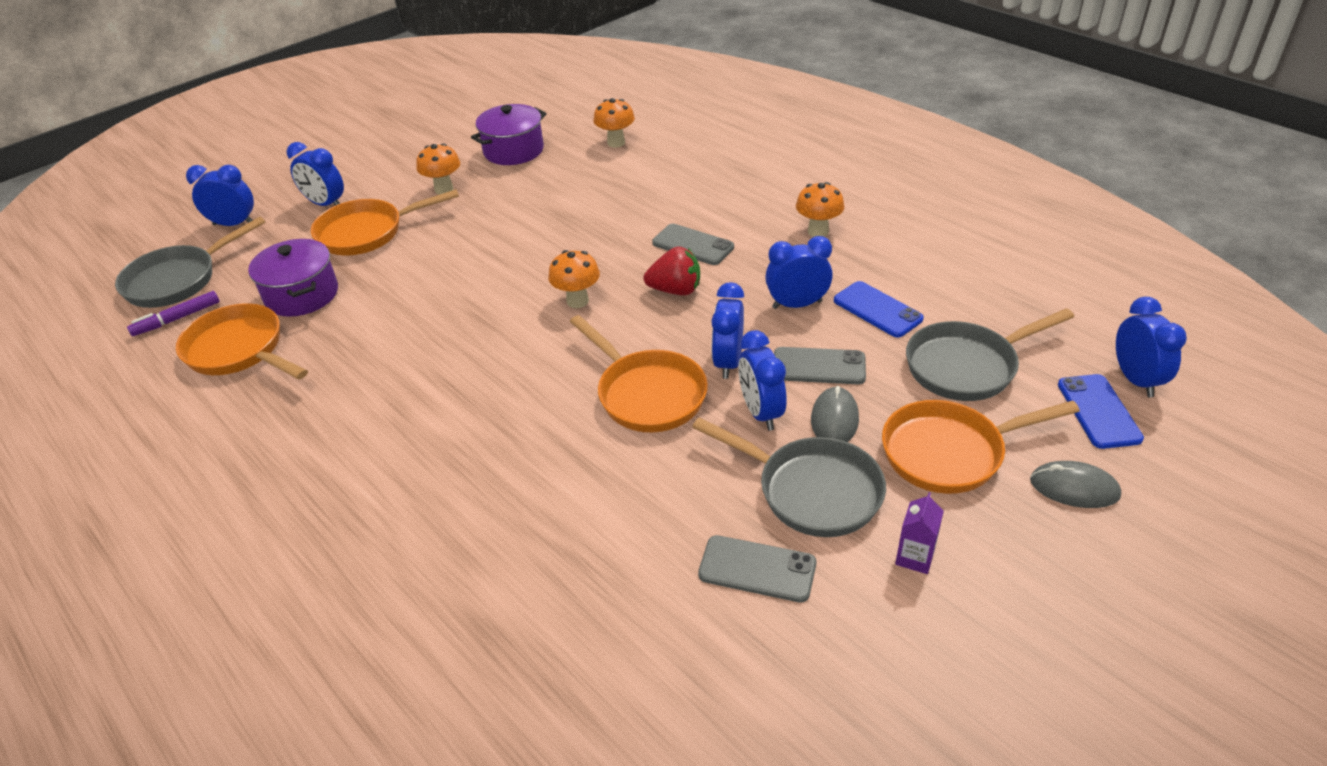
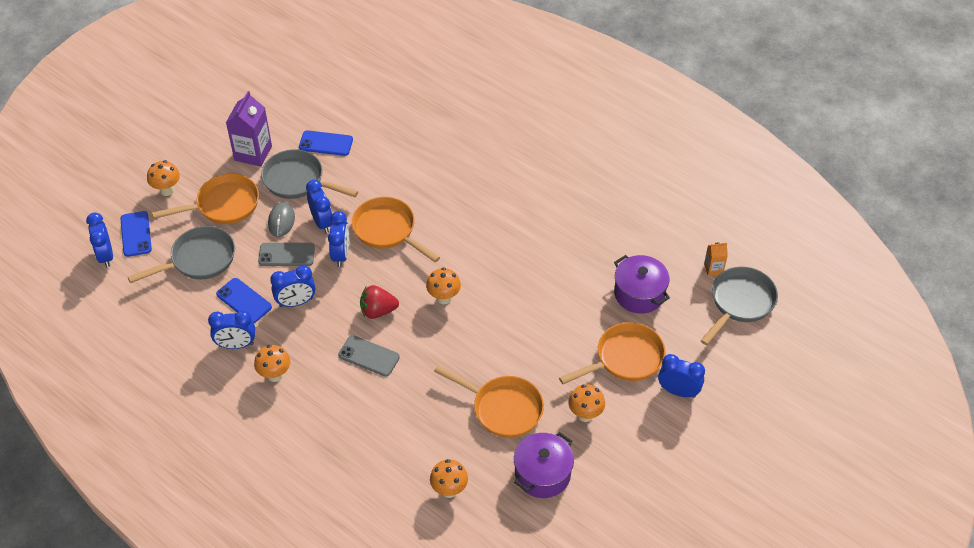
camera: 170 degrees right, 10 degrees up
purple marker [127,291,220,336] -> orange carton [704,242,728,276]
orange pan [176,303,308,379] -> orange pan moved to [434,365,544,438]
blue clock [186,165,254,226] -> blue clock moved to [208,310,255,349]
grey phone [698,535,816,603] -> blue phone [299,130,353,156]
purple carton [895,492,944,574] -> purple carton [226,91,272,167], size x1.95
grey mouse [1030,461,1121,508] -> orange mushroom [147,160,180,196]

